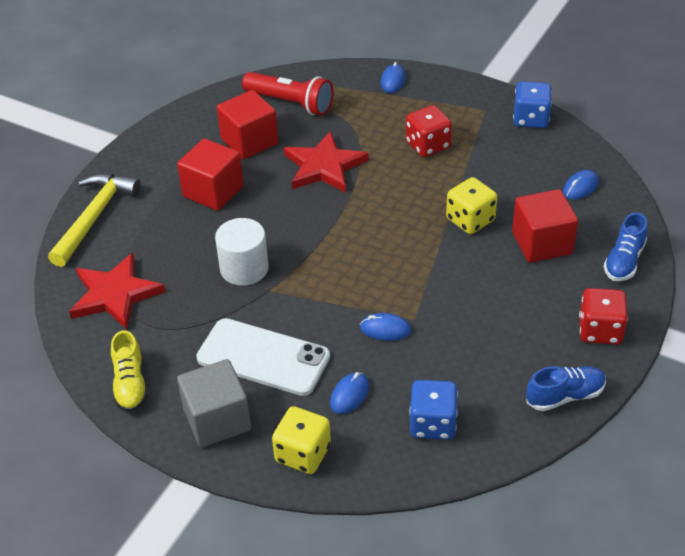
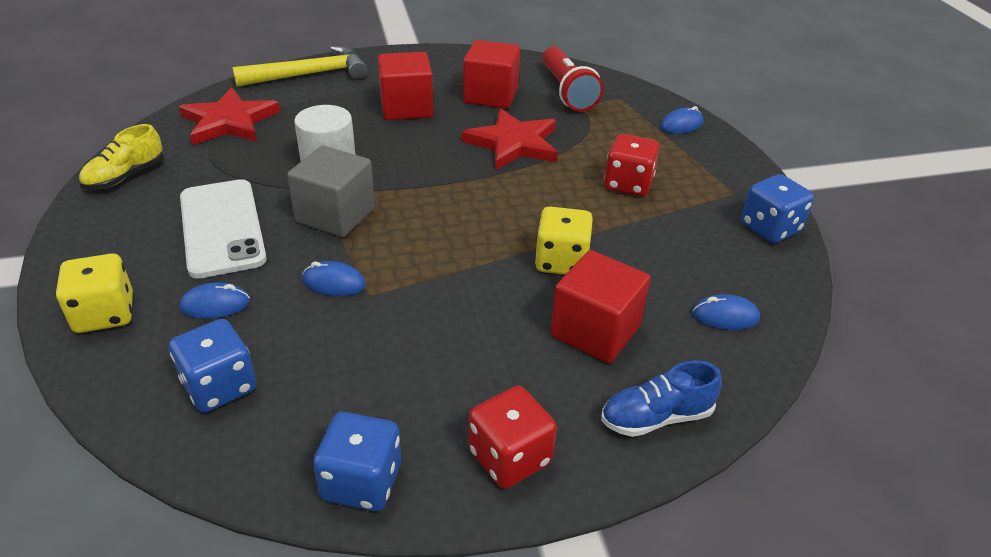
camera: 45 degrees right, 5 degrees down
grey cube [177,359,251,448] -> grey cube moved to [287,146,375,237]
blue mouse [360,313,411,341] -> blue mouse turned 45 degrees counterclockwise [302,261,366,296]
blue shoe [526,366,606,411] -> blue dice [313,412,401,511]

